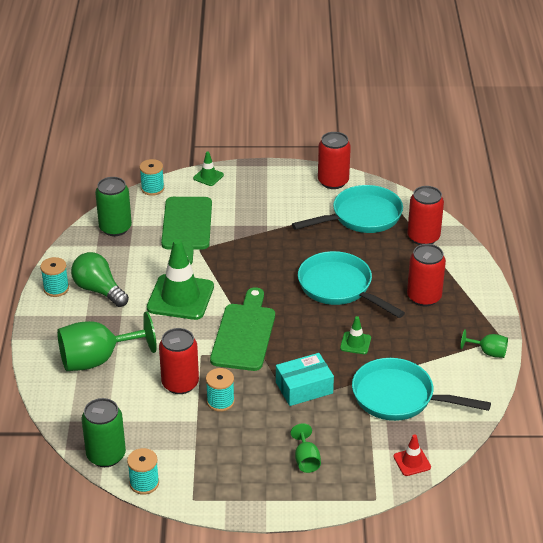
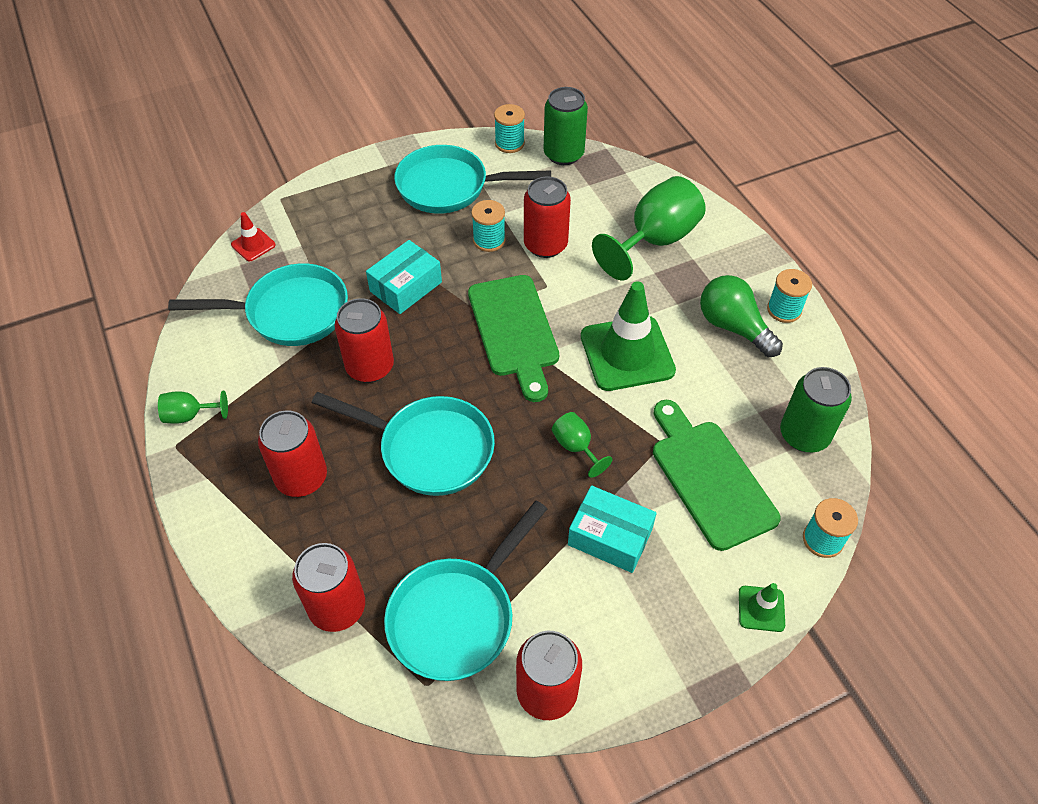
camera: 155 degrees right, 15 degrees up
green light bulb [71,252,129,307] -> green light bulb turned 150 degrees counterclockwise [700,275,783,357]
green goblet [291,423,321,473] -> green goblet moved to [552,412,613,478]
green traffic cone [340,316,371,354] -> red can [335,298,394,383]
none -> turquoise pan [394,145,551,214]
none -> turquoise box [568,486,656,573]

